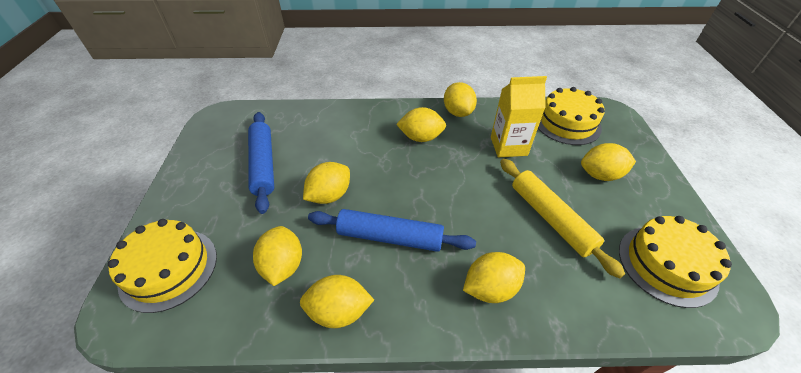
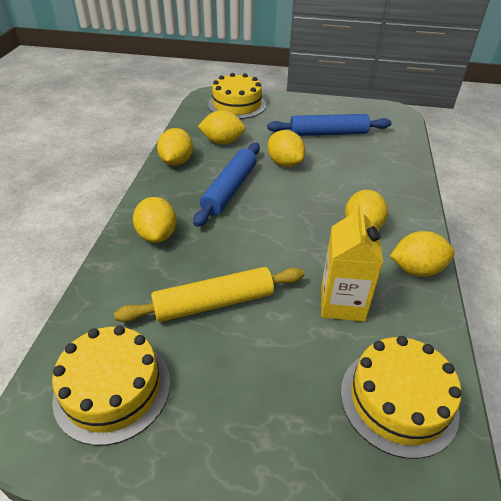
camera: 100 degrees right, 5 degrees down
yellow lemon [581,143,636,181] -> none

